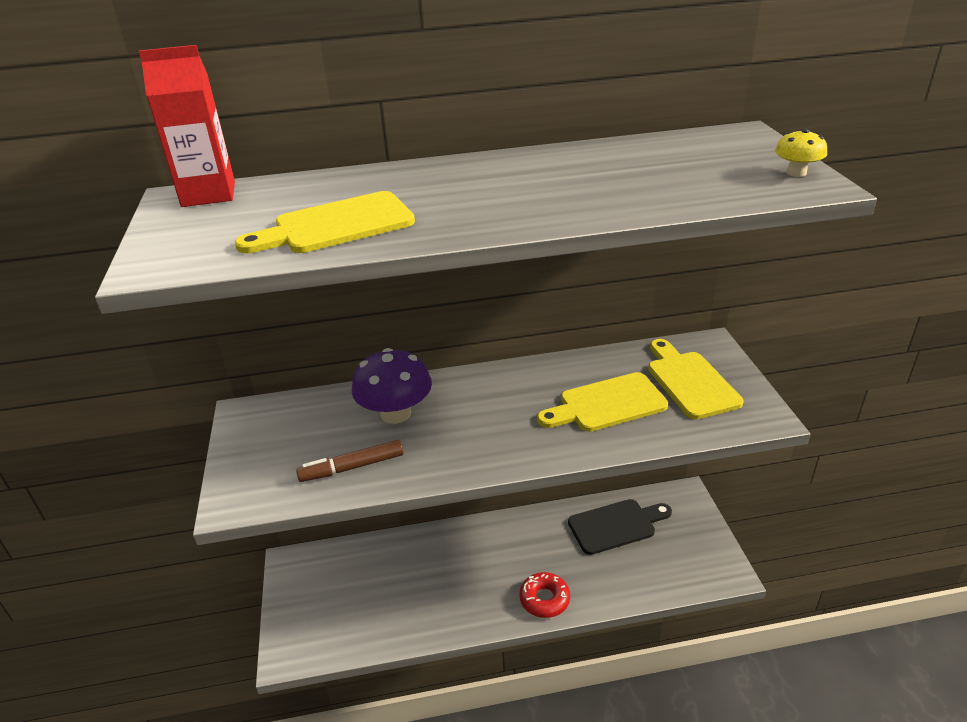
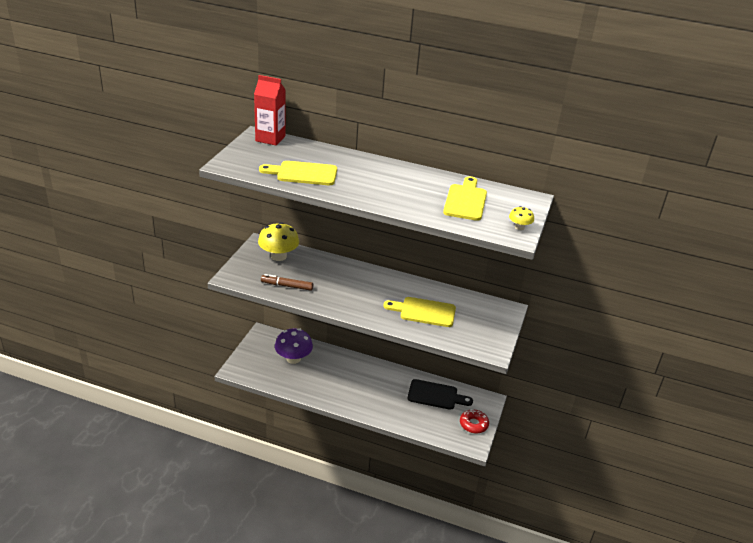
camera: 25 degrees right, 0 degrees up
purple mushroom [352,348,432,424] -> purple mushroom moved to [275,328,313,364]
red donut [520,572,570,618] -> red donut moved to [460,409,489,434]
yellow cutting board [648,339,743,419] -> yellow cutting board moved to [443,176,487,221]
none -> yellow mushroom [258,222,299,261]

